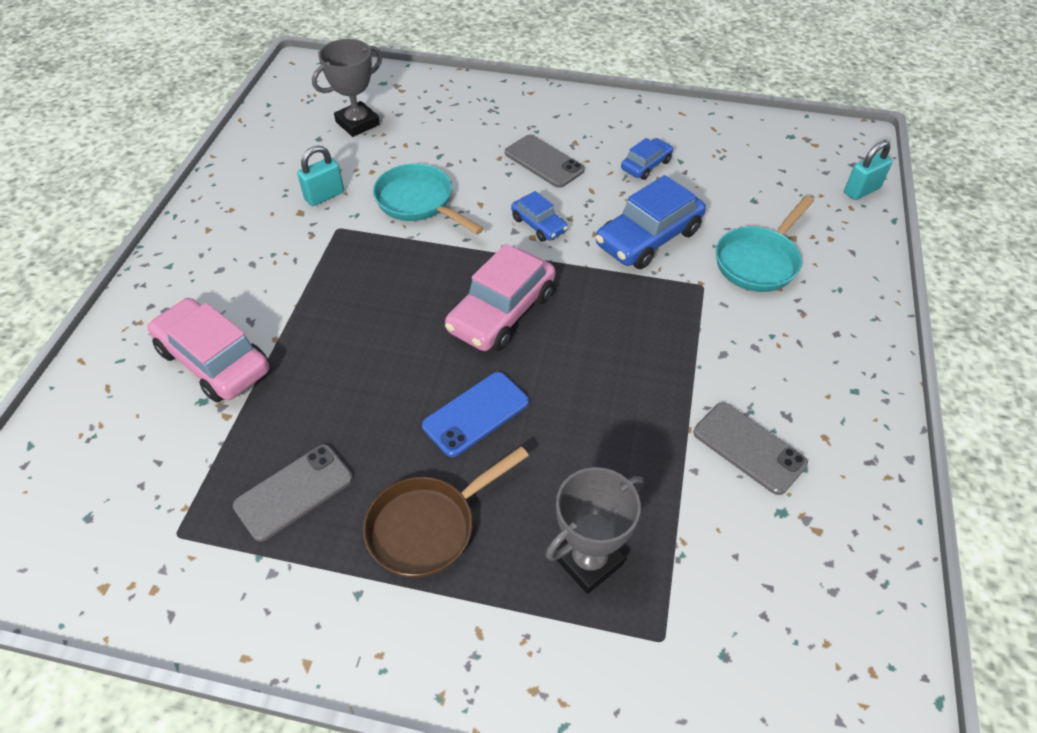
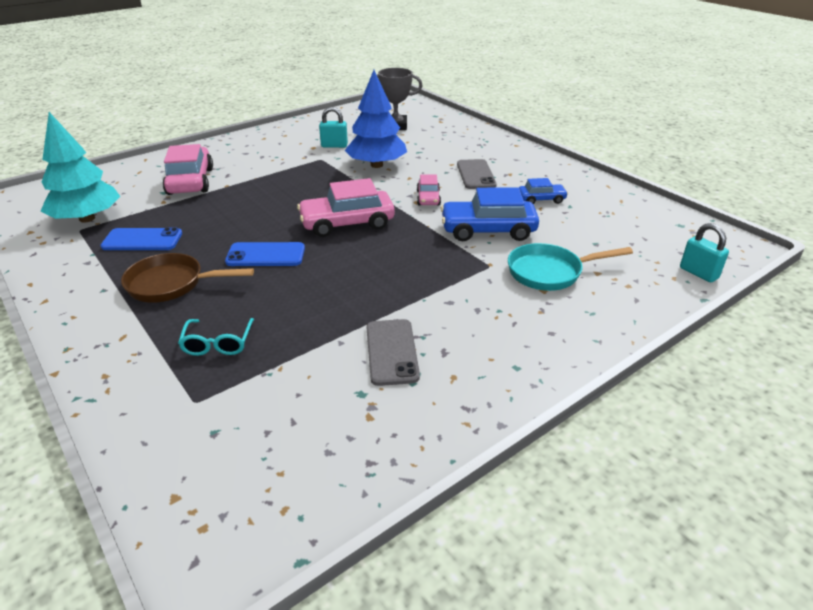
camera: 40 degrees right, 15 degrees down
grey phone [233,444,353,542] -> blue phone [100,228,182,250]
turquoise pan [373,163,484,234] -> blue tree [345,70,407,168]
blue car [511,191,568,242] -> pink car [417,174,441,206]
grey trophy [546,467,644,594] -> turquoise glasses [178,318,254,356]
turquoise padlock [844,140,893,200] -> turquoise padlock turned 45 degrees clockwise [680,223,729,282]
none -> turquoise tree [41,112,120,223]

